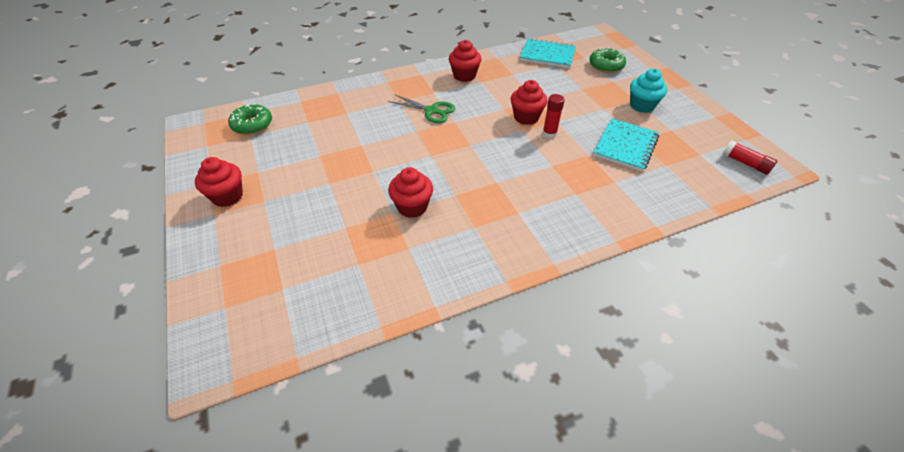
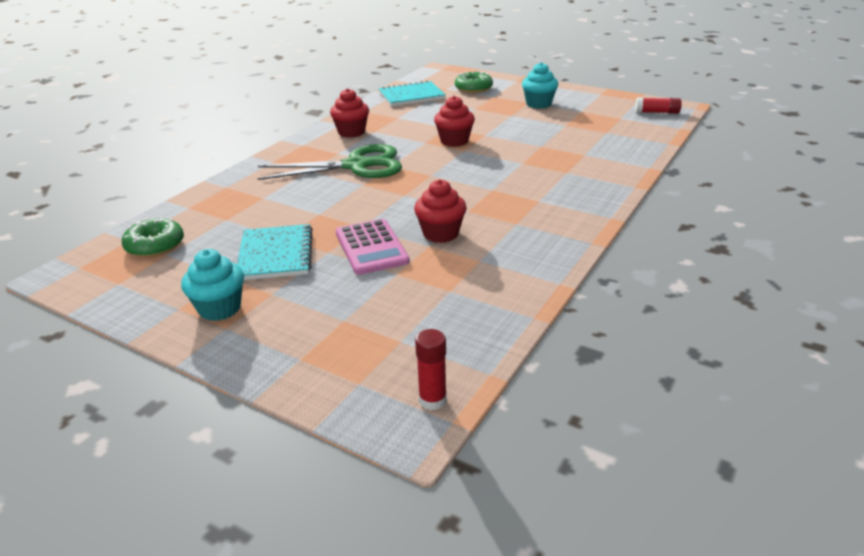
camera: 35 degrees left, 15 degrees down
red cupcake [195,157,243,207] -> turquoise cupcake [181,249,244,321]
green scissors [388,94,455,123] -> green scissors [257,144,402,180], size x1.69
red glue stick [542,94,565,139] -> red glue stick moved to [415,329,447,410]
turquoise notebook [593,118,659,172] -> turquoise notebook moved to [237,224,313,280]
none -> pink calculator [336,219,410,275]

